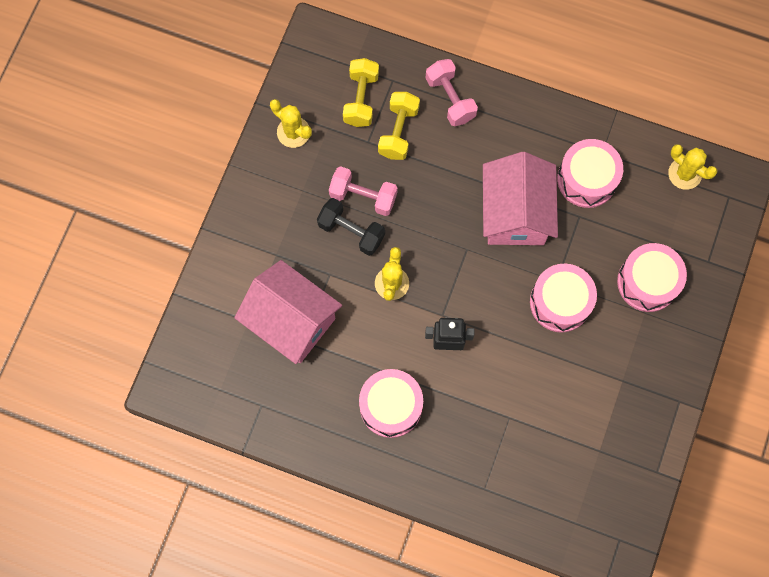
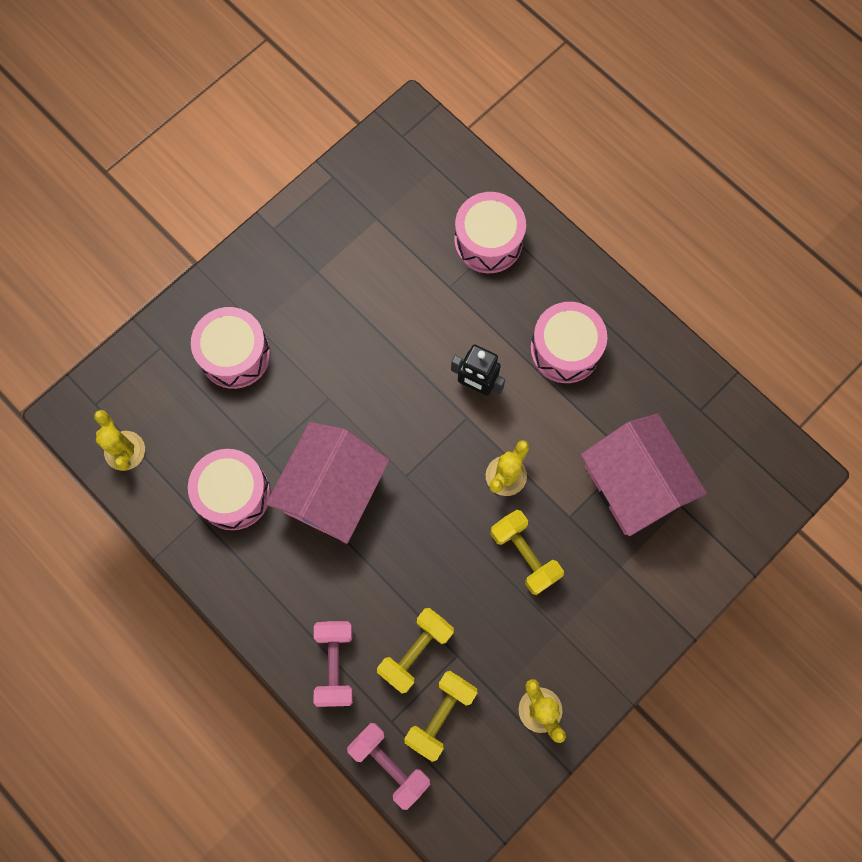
camera: 155 degrees left, 0 degrees up
black dumbbell [317,198,385,256] -> yellow dumbbell [490,510,564,595]
pink dumbbell [329,166,397,216] -> pink dumbbell moved to [347,723,430,810]
pink drum [530,264,597,333] -> pink drum moved to [454,192,526,273]

